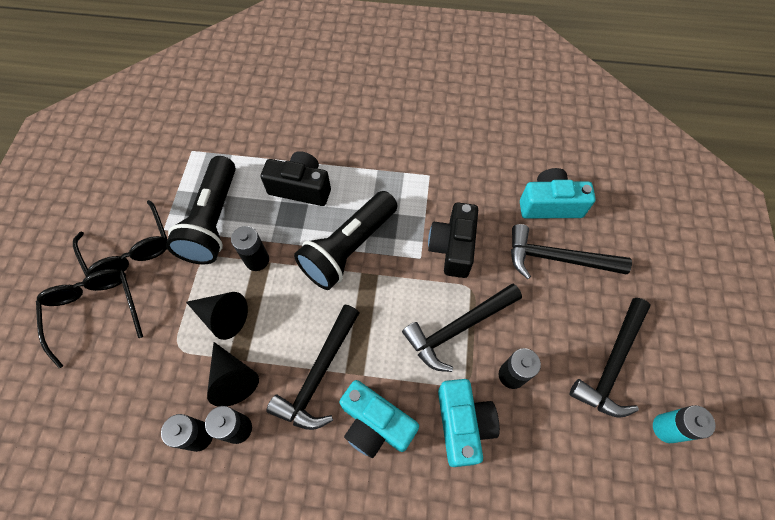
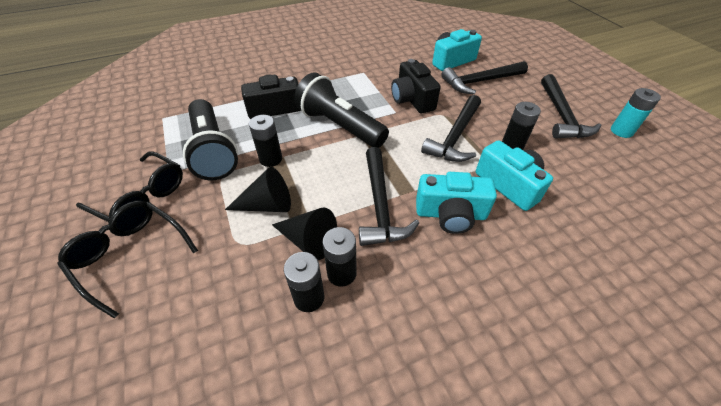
camera: 30 degrees left, 15 degrees down
black flashlight [294,191,398,290] -> black flashlight turned 120 degrees clockwise [294,72,389,148]

